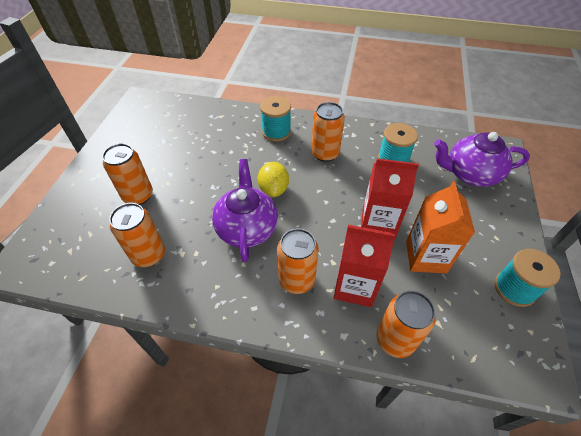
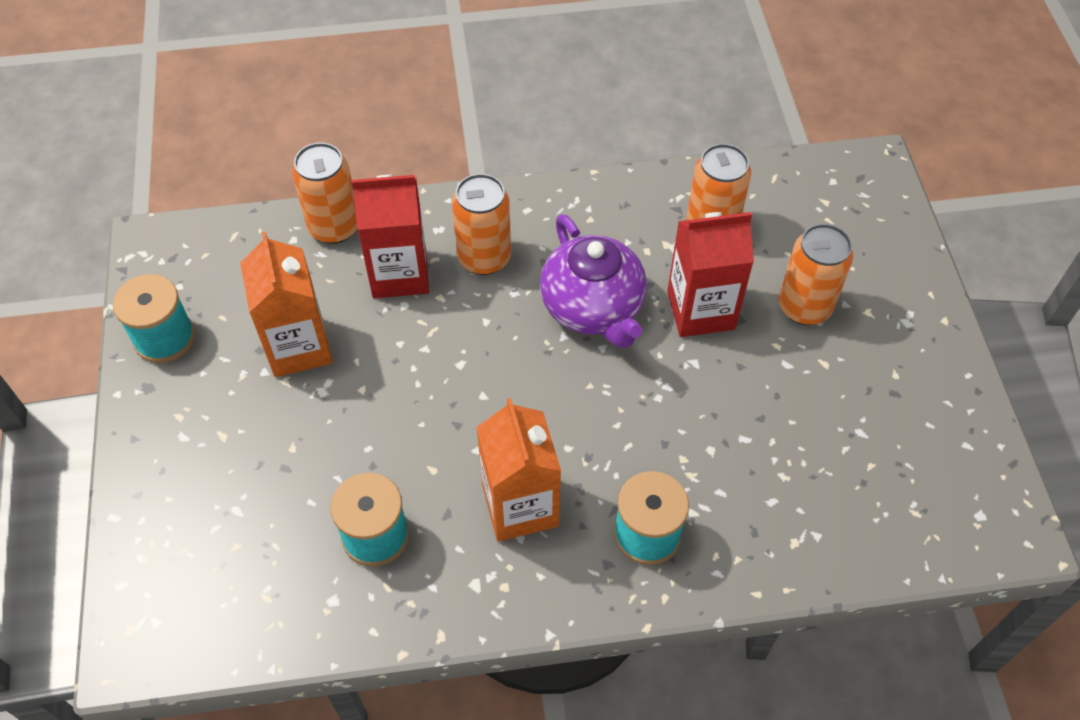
camera: 160 degrees right, 5 degrees up
yellow lemon [257,162,289,197] -> none
orange can [311,102,345,162] -> orange carton [476,398,561,542]
red carton [361,158,419,240] -> red carton moved to [667,212,754,337]
purple teapot [434,132,530,187] -> none

